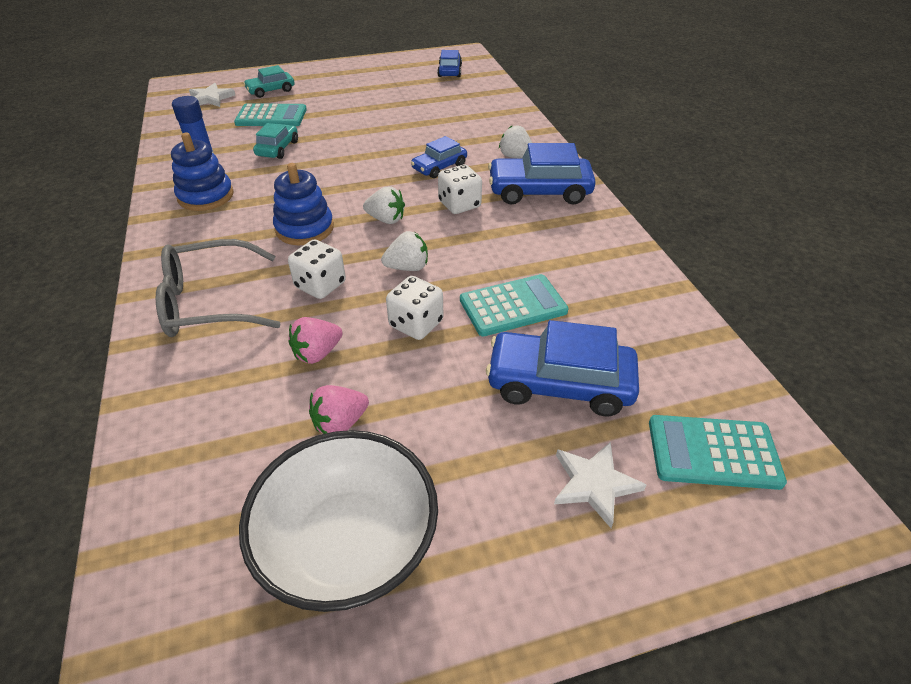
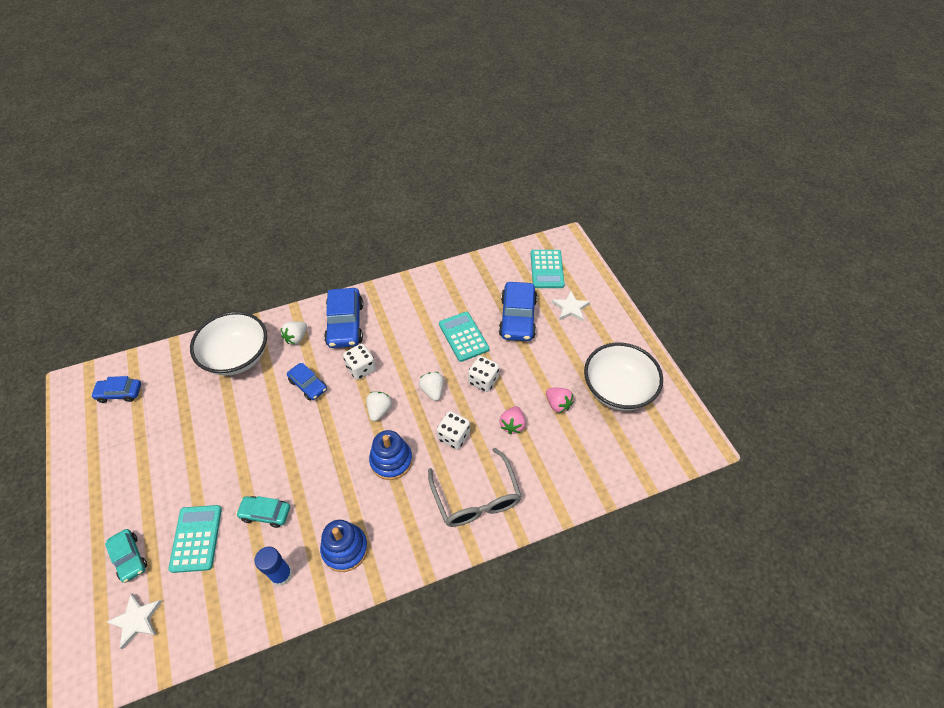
camera: 95 degrees left, 10 degrees up
pink strawberry [289,317,343,364] -> pink strawberry turned 60 degrees clockwise [499,406,526,434]
none -> white bowl [190,311,267,376]

